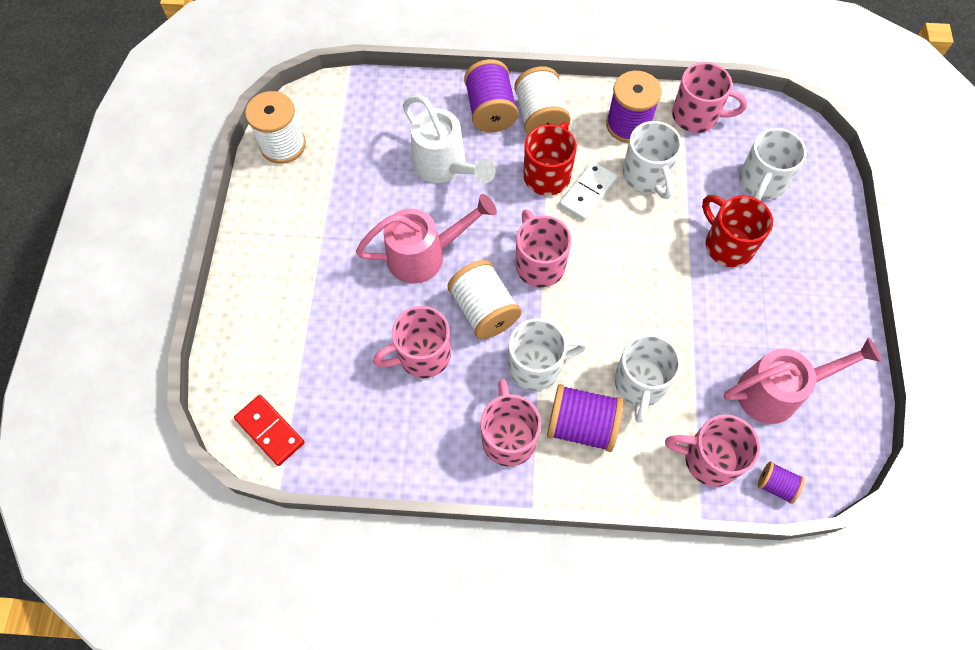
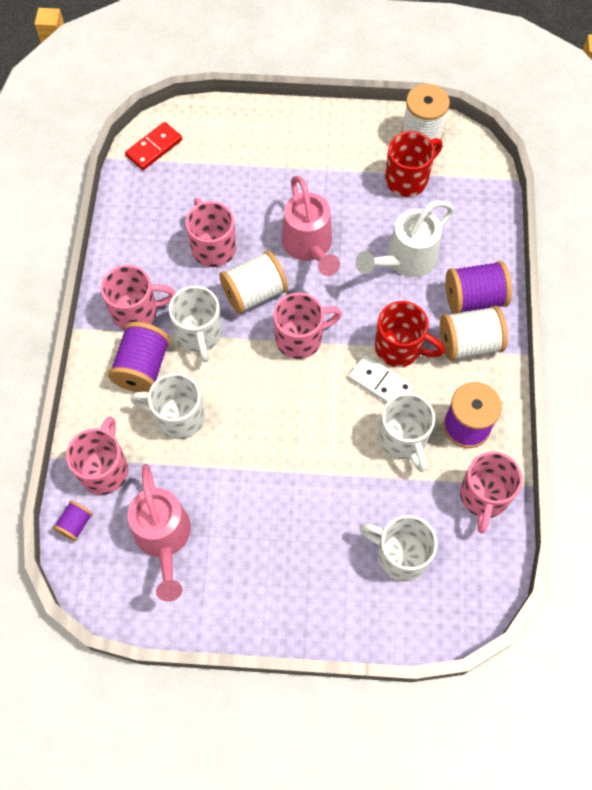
camera: 90 degrees right, 0 degrees up
white mug [623,121,682,199] -> white mug turned 90 degrees counterclockwise [379,393,435,472]
red mug [702,195,773,267] -> red mug moved to [385,131,443,197]

